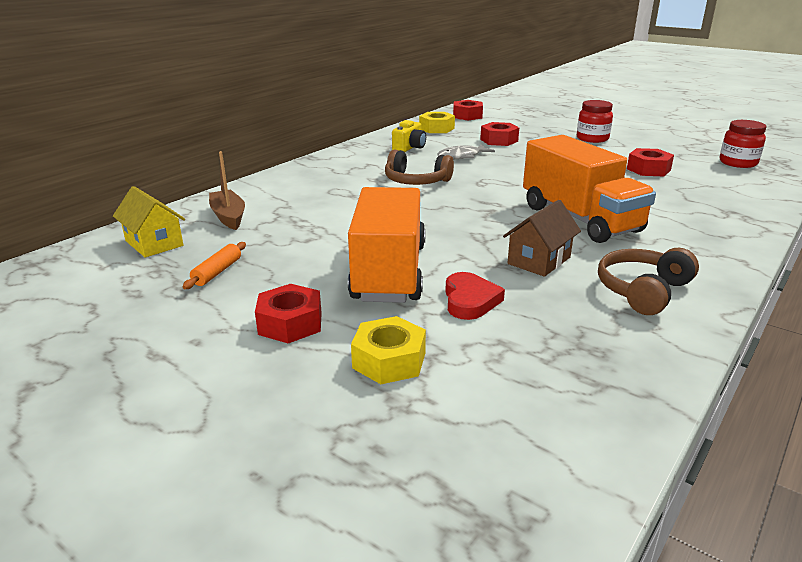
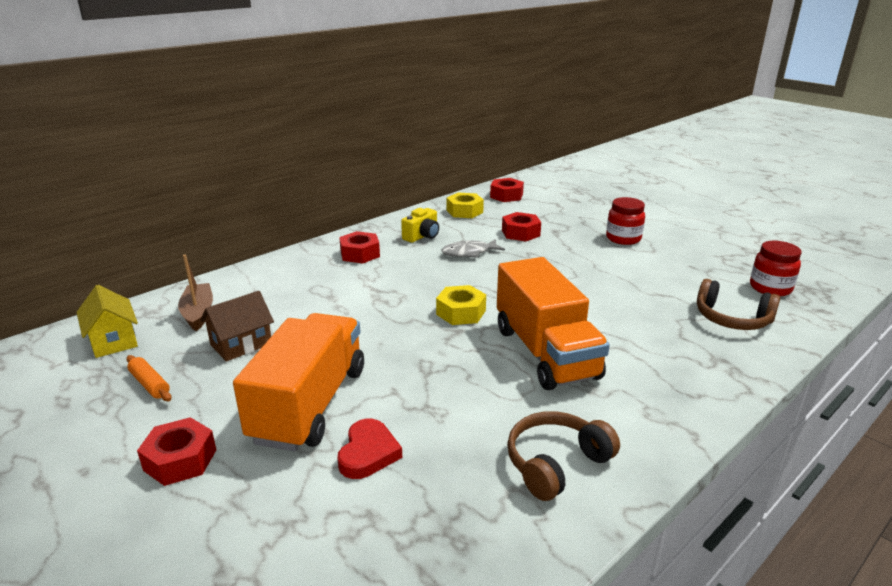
camera: 10 degrees right, 0 degrees up
orange rolling pin [183,242,246,289] -> orange rolling pin turned 75 degrees counterclockwise [126,355,172,401]
yellow nut [351,316,426,384] -> yellow nut moved to [436,285,486,325]
brown headphones [385,150,454,185] -> brown headphones moved to [697,279,780,330]
brown house [503,200,581,277] -> brown house moved to [200,291,274,362]
red nut [627,148,674,176] -> red nut moved to [339,231,380,264]

